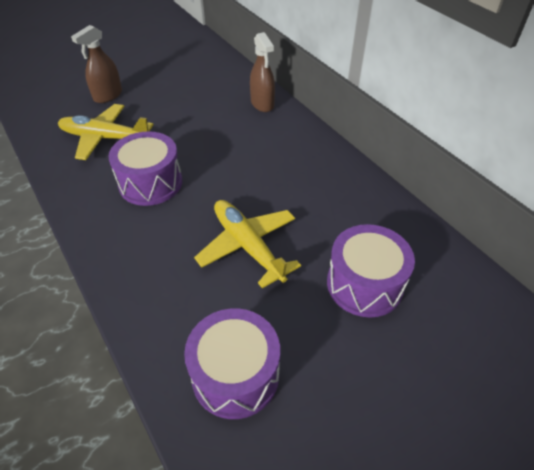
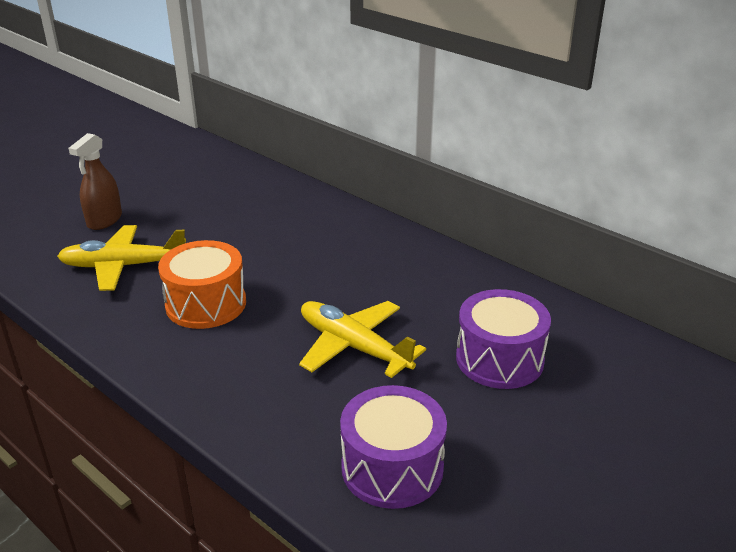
camera: 15 degrees left, 15 degrees down
purple drum [109,131,182,206] -> orange drum [158,240,246,329]
brown spray bottle [250,32,275,112] -> none

